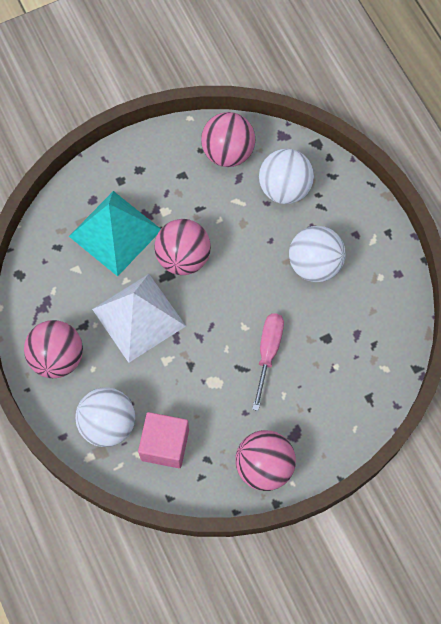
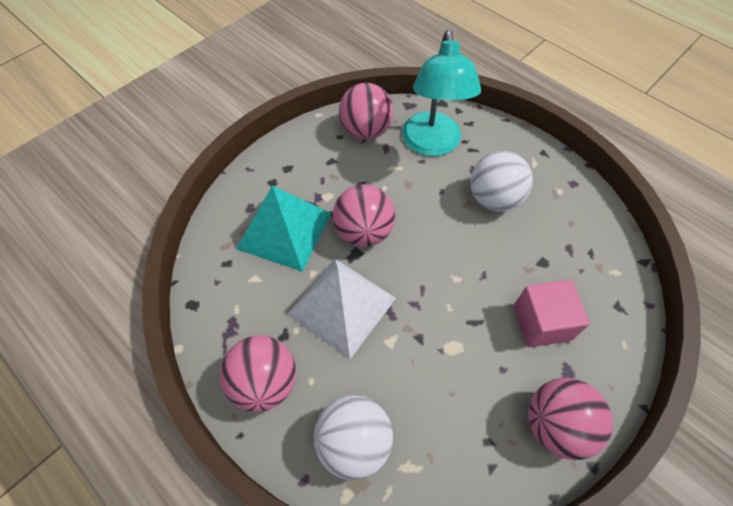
camera: 20 degrees left, 10 degrees down
pink cube [138,412,189,468] -> pink cube moved to [514,280,590,347]
pink screwdriver [252,313,284,411] -> none
white ball [259,149,314,204] -> turquoise lamp [402,30,481,156]

